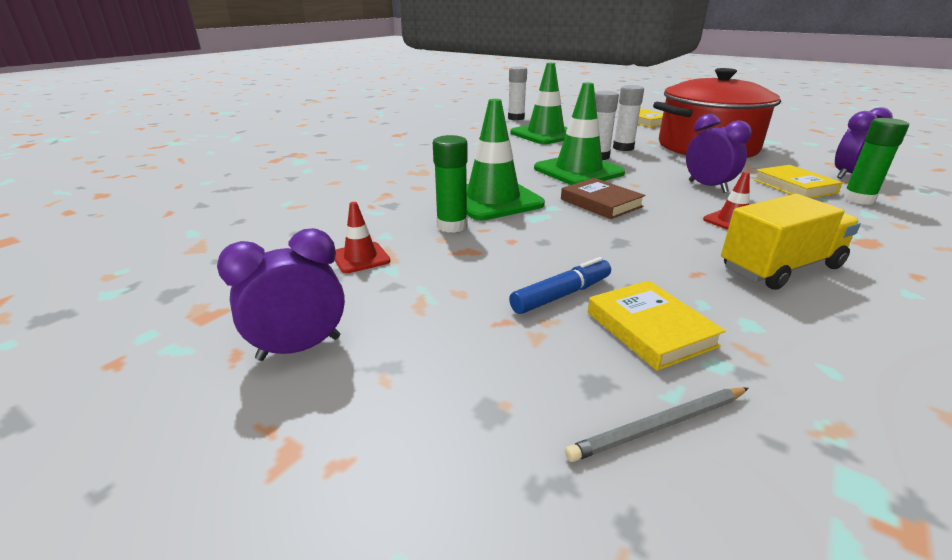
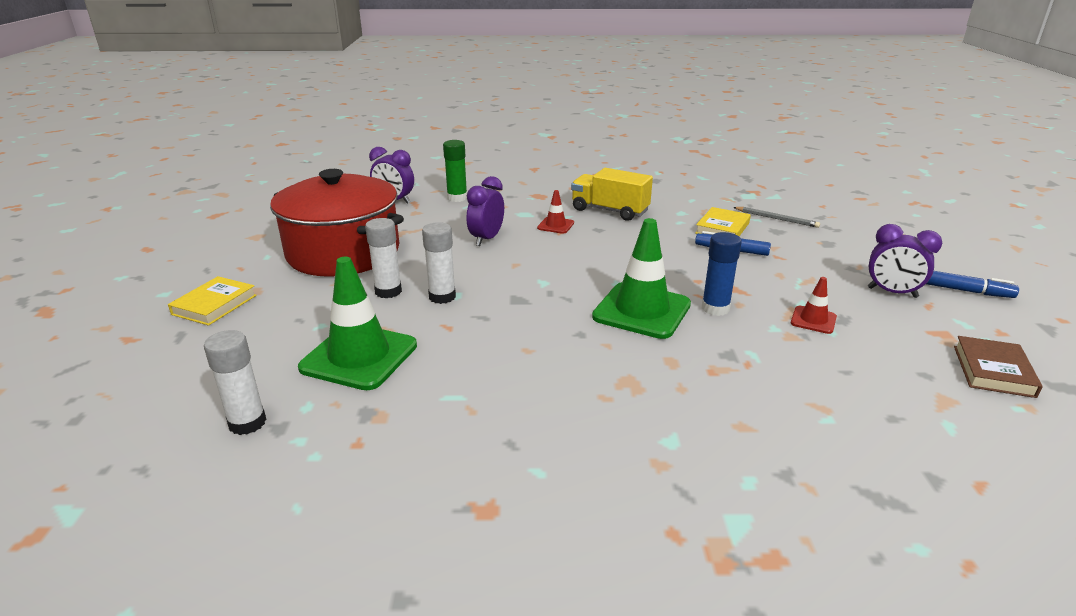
camera: 125 degrees left, 0 degrees up
green glue stick [433,135,468,233] -> blue glue stick [701,232,742,316]
green traffic cone [534,82,625,185] -> none
brown book [561,178,645,219] -> brown book moved to [954,336,1043,398]
yellow book [753,165,843,198] -> none
none -> blue marker [926,271,1019,298]

